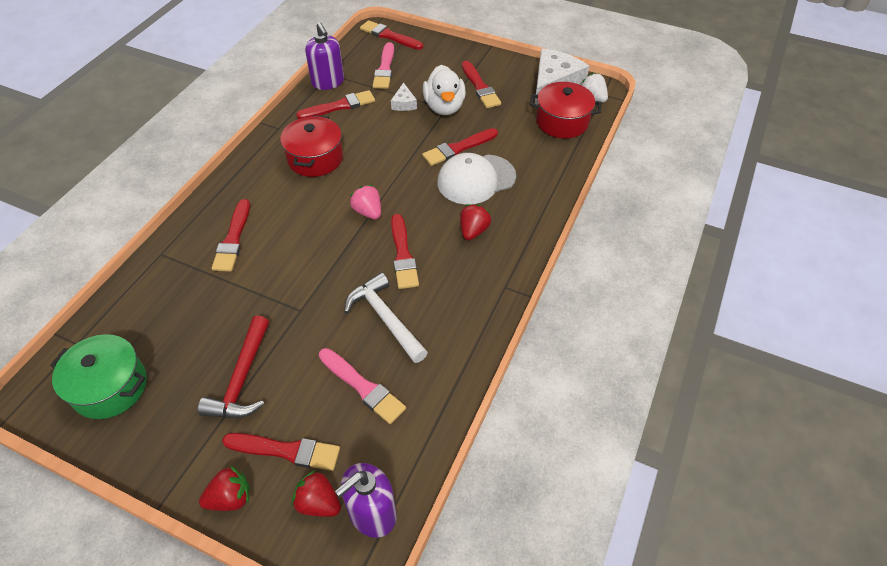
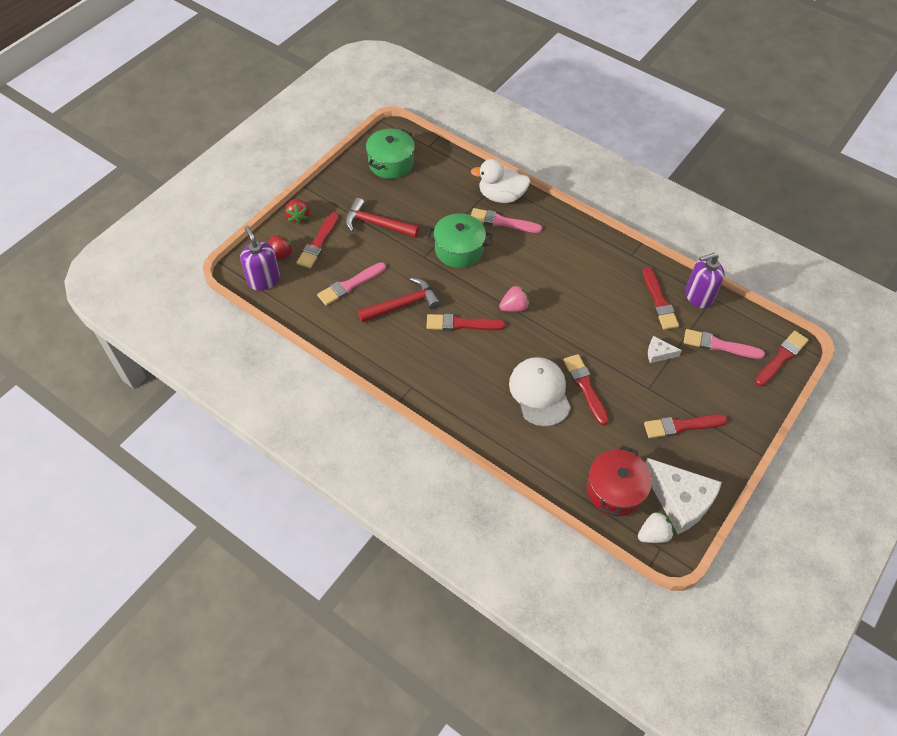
camera: 100 degrees right, 5 degrees up
red brush [212,199,250,272] -> pink brush [471,208,542,233]
red pot [281,115,343,177] -> none
white hammer [344,272,428,363] -> red hammer [358,277,441,322]
white duck [423,65,466,115] -> white duck moved to [471,159,531,203]
red strawberry [460,204,491,240] -> none
none -> green pot [427,213,492,268]

